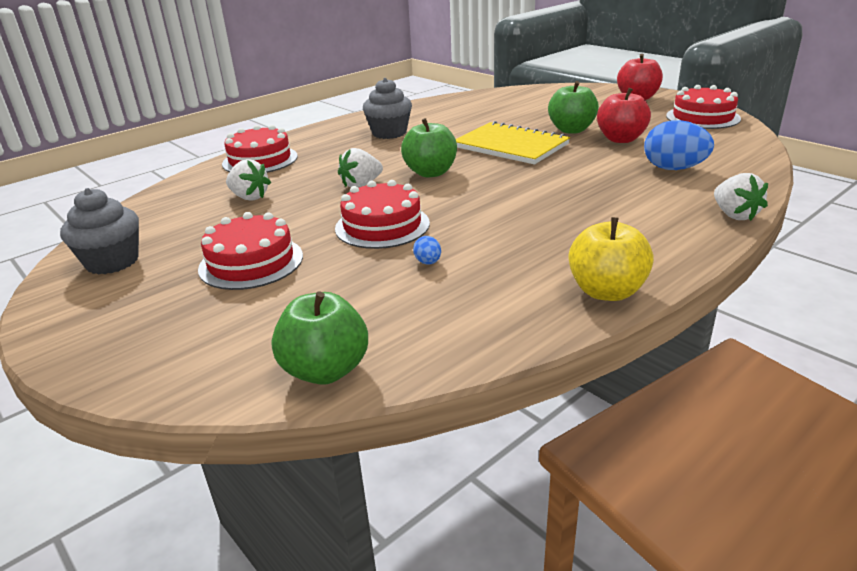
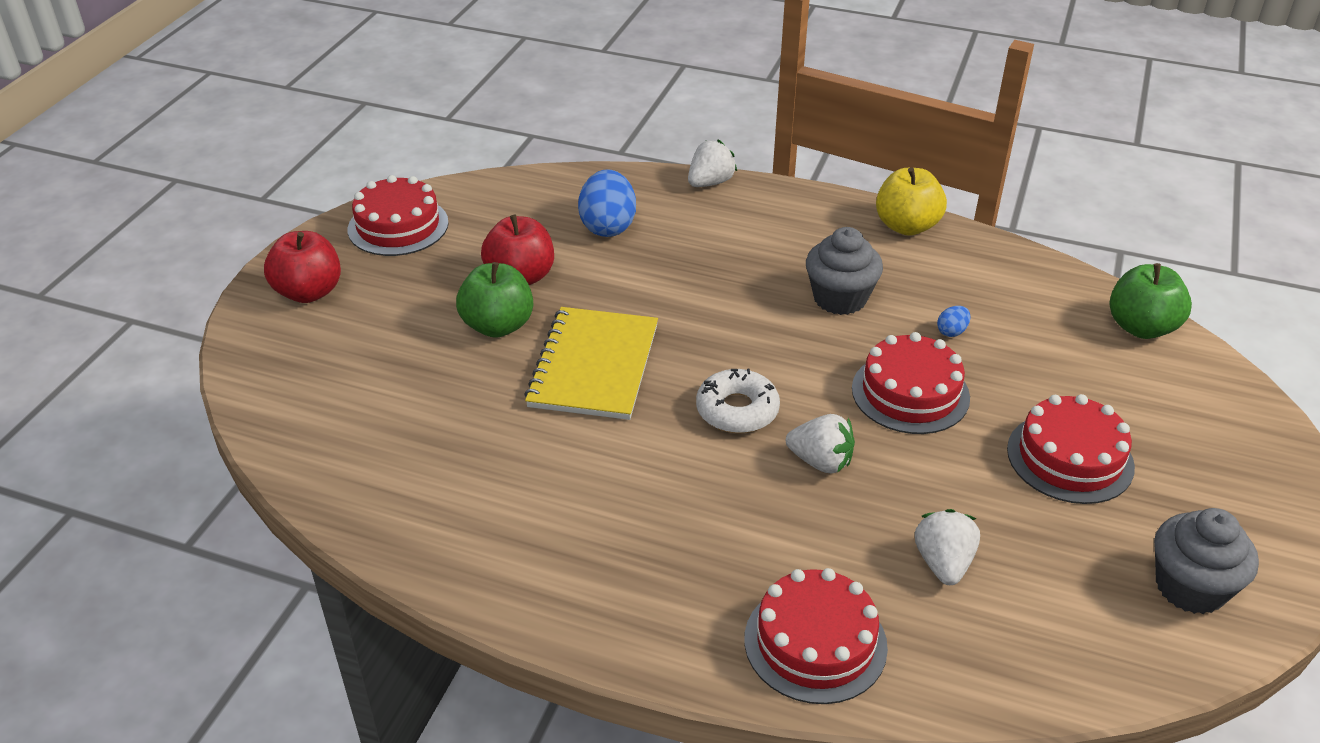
camera: 120 degrees left, 10 degrees up
grey cupcake [363,78,412,139] -> grey cupcake moved to [806,227,883,315]
green apple [401,118,457,177] -> white donut [696,369,780,433]

